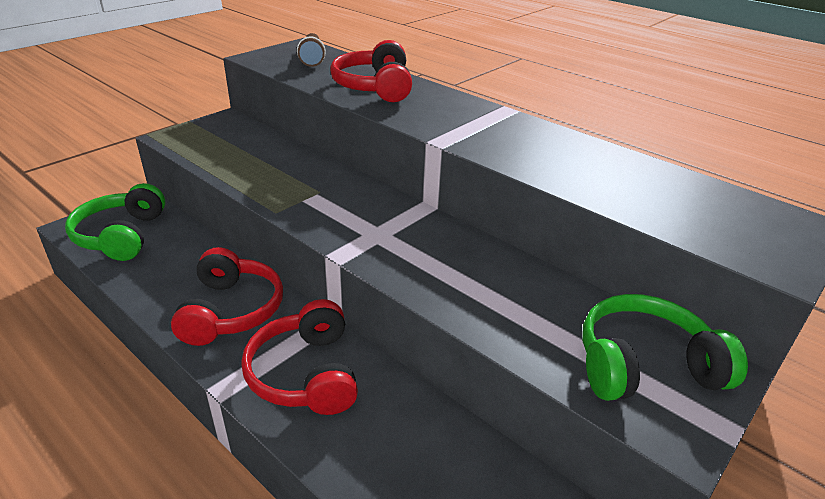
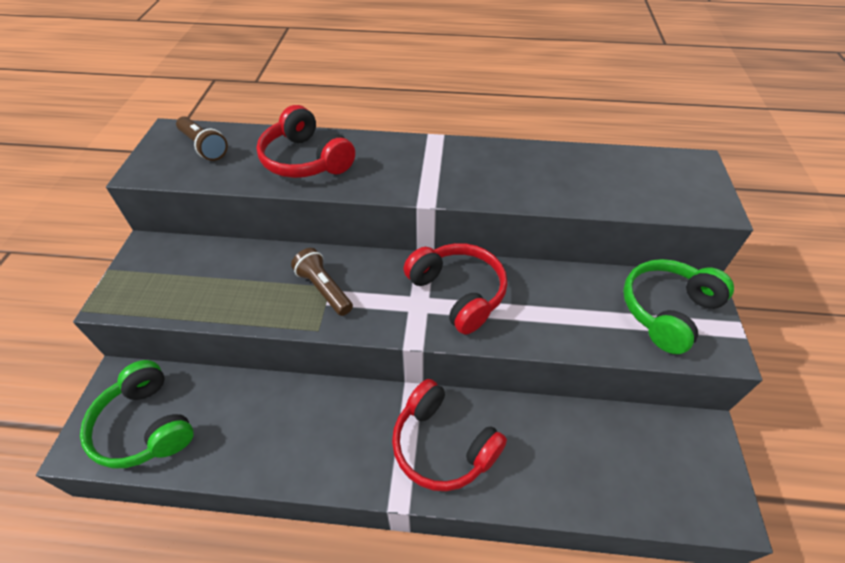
camera: 35 degrees left, 15 degrees up
red headphones [171,247,283,346] -> red headphones moved to [403,243,507,335]
none -> brown flashlight [291,248,353,316]

